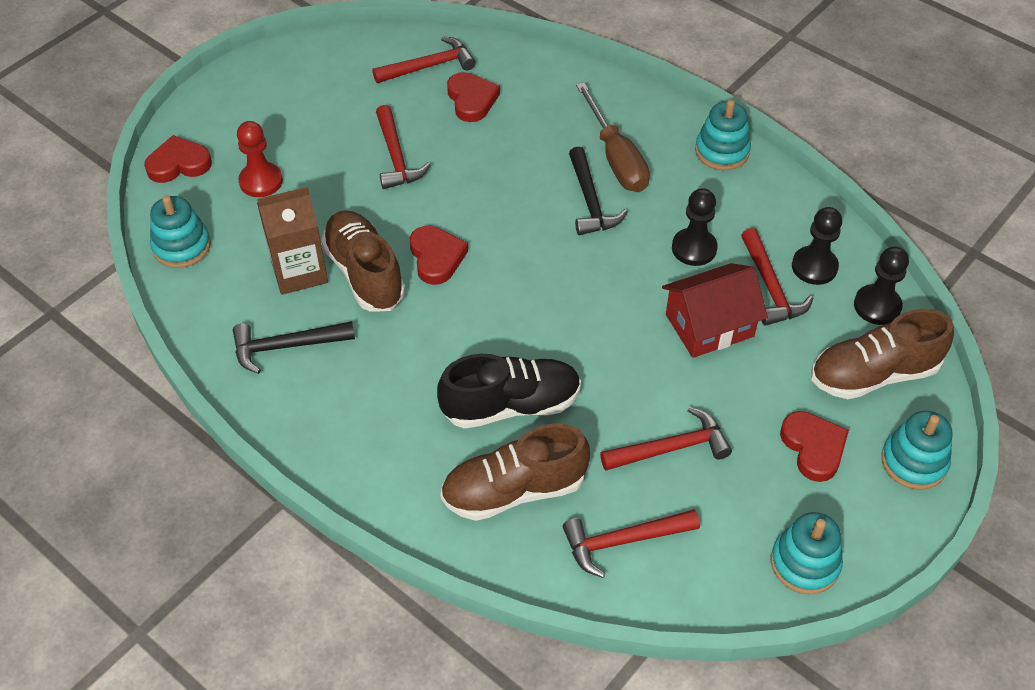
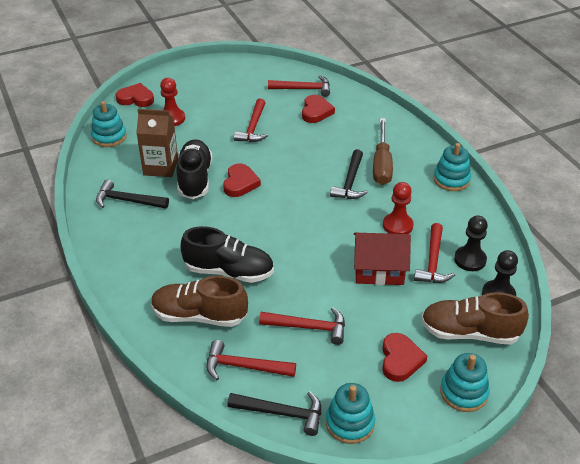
camera: 25 degrees right, 10 degrees down
brown shoe [321,210,405,312] -> black shoe [176,139,212,199]
black pawn [672,188,718,266] -> red pawn [383,182,414,234]
none -> black hammer [227,391,321,436]

